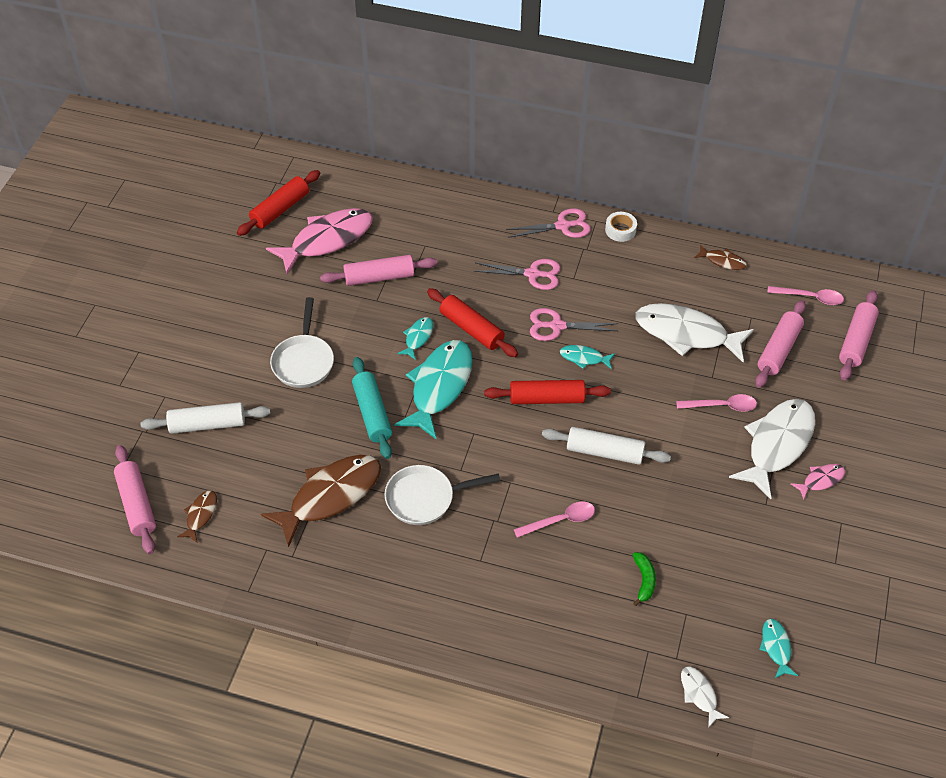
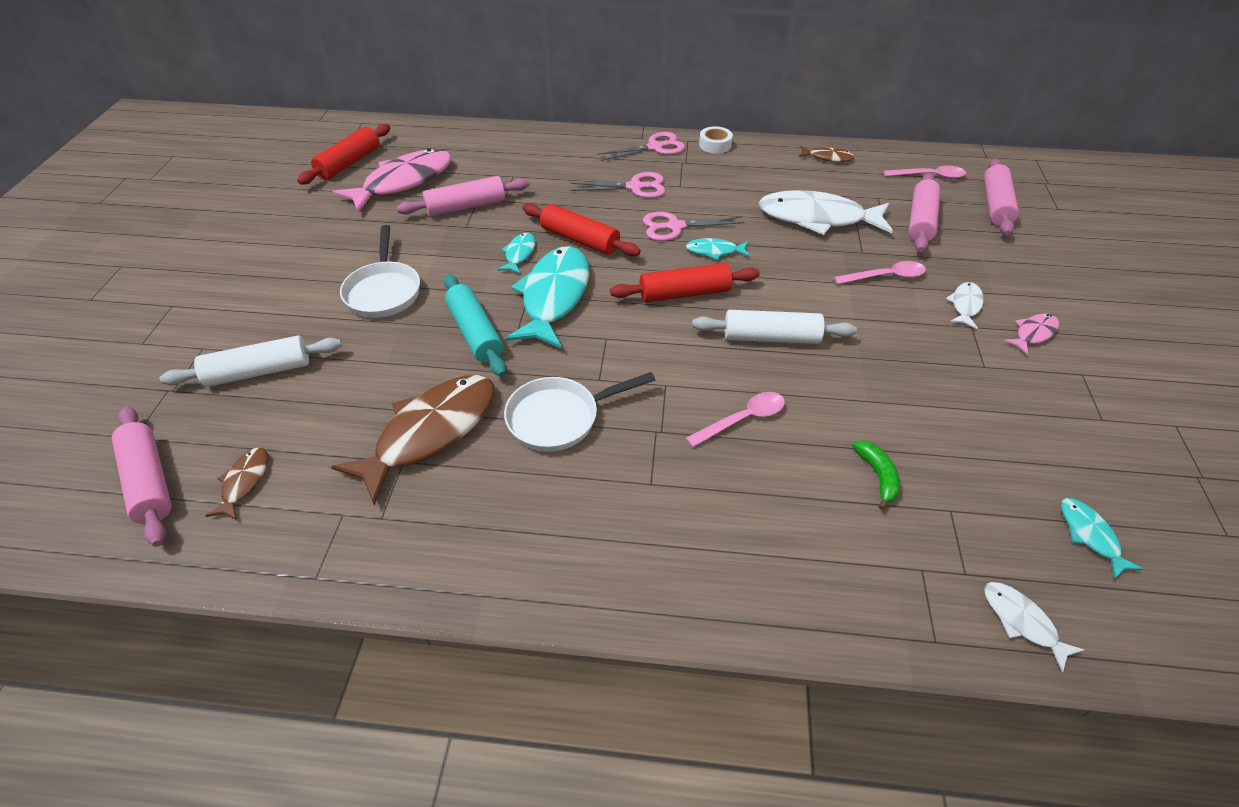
camera: 10 degrees left, 5 degrees down
white fish [729,399,815,499] -> white fish [946,282,983,329], size x0.46

